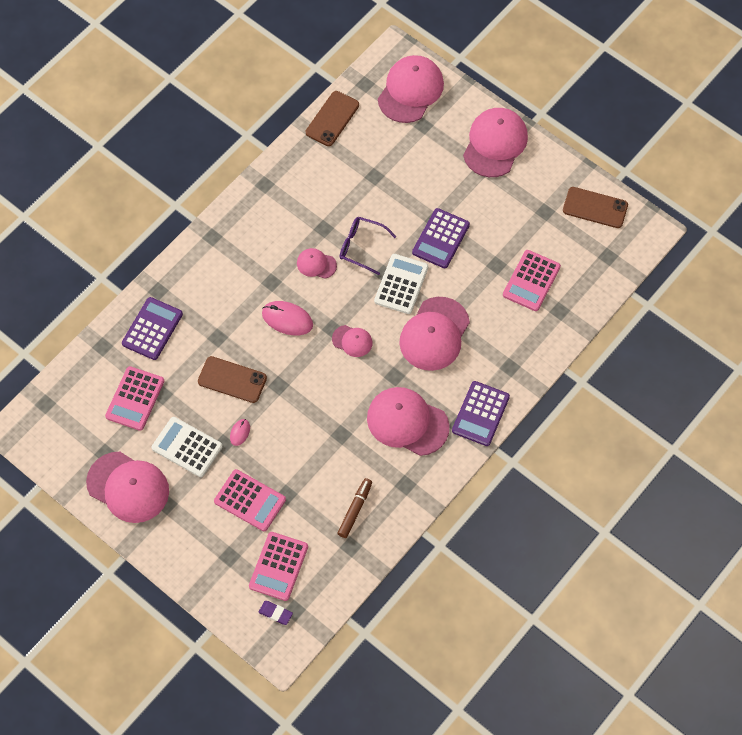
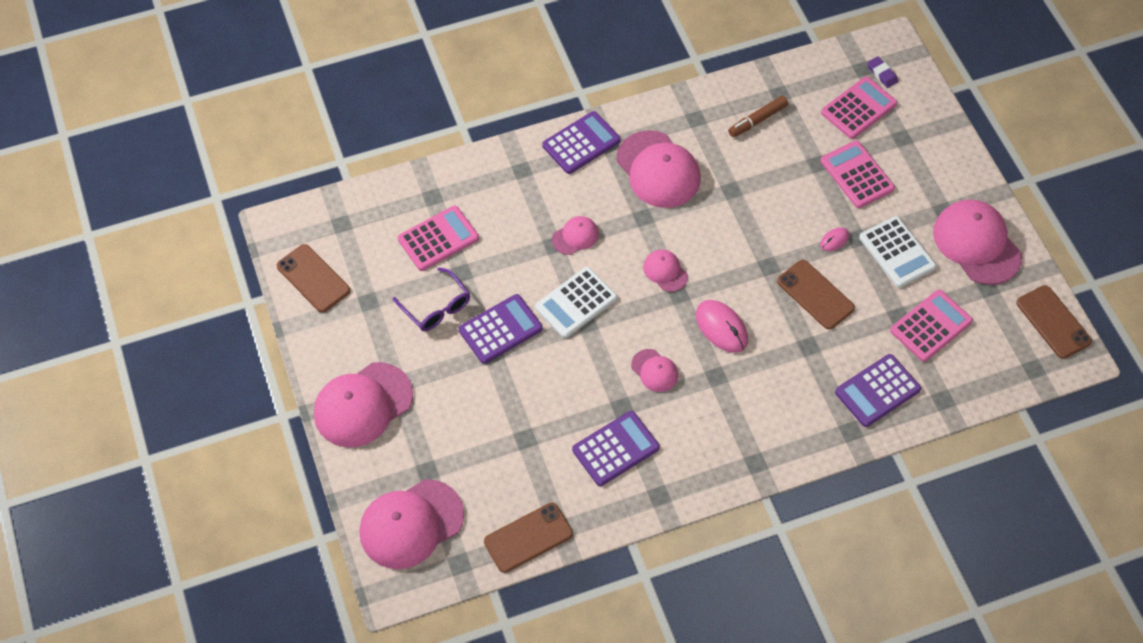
camera: 150 degrees left, 5 degrees down
purple glasses [340,217,396,275] -> purple glasses moved to [393,268,470,331]
pink cap [399,297,470,371] -> pink cap [552,216,599,255], size x0.50
none -> purple calculator [572,411,660,486]
none -> brown phone [1016,285,1092,359]

